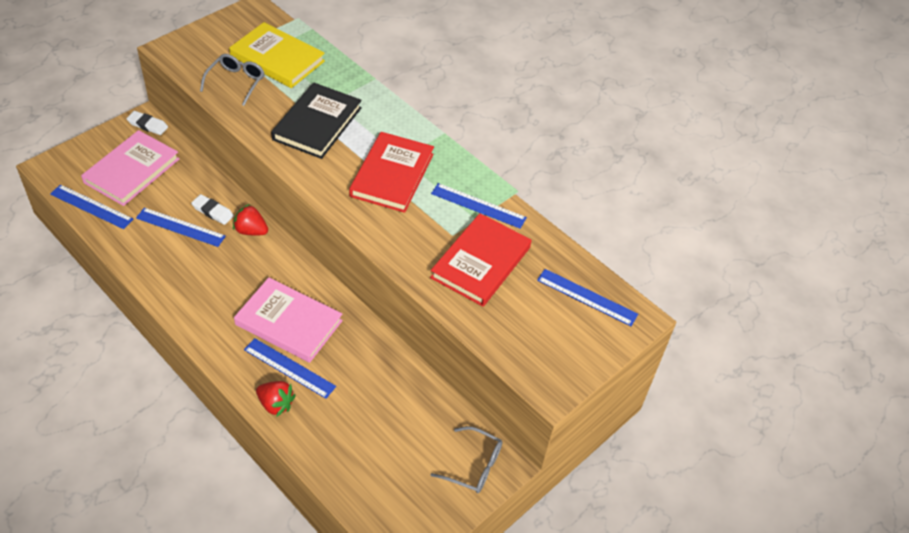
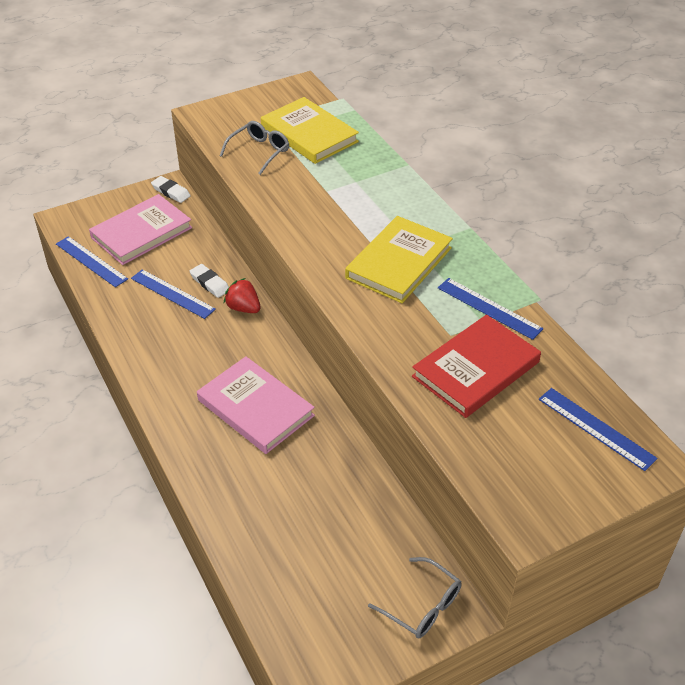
camera: 20 degrees right, 5 degrees down
blue ruler [244,338,336,399] -> none
red strawberry [256,381,296,417] -> none
black book [271,82,362,159] -> none
red book [349,132,434,213] -> yellow book [345,216,453,303]

